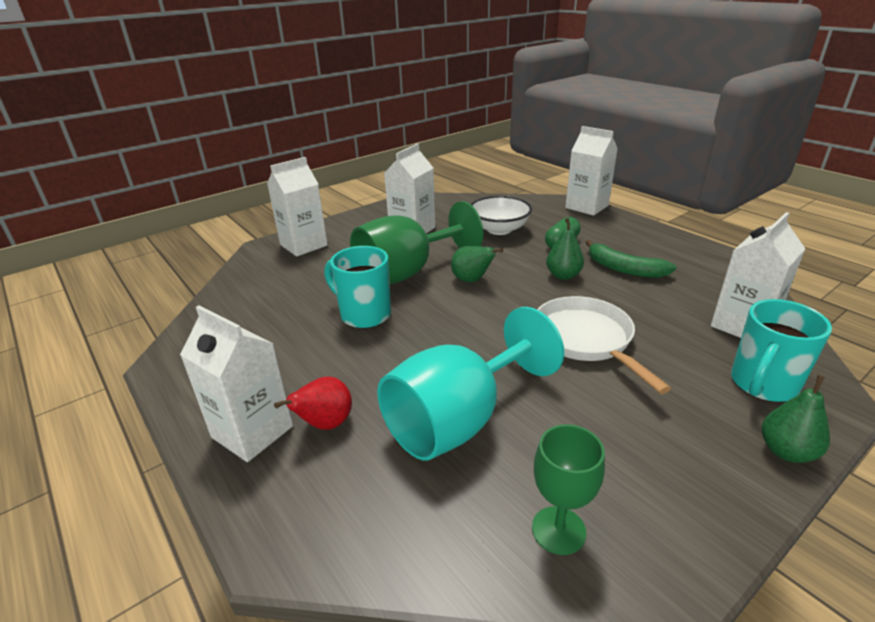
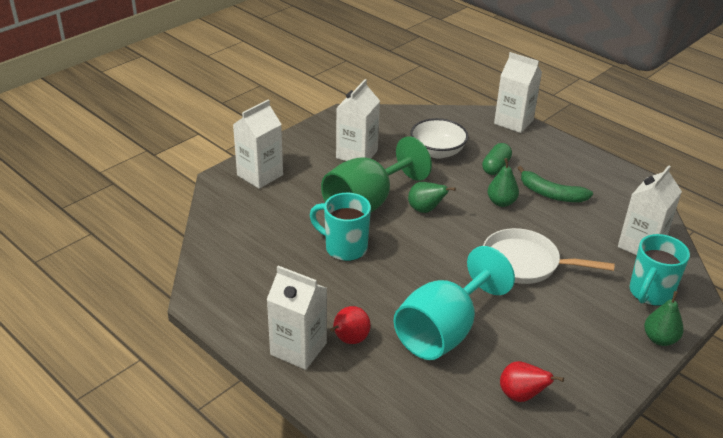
camera: 10 degrees left, 5 degrees up
green goblet [532,424,605,555] -> red pear [500,361,564,402]
white pan [537,296,671,394] -> white pan turned 45 degrees counterclockwise [483,228,615,284]

